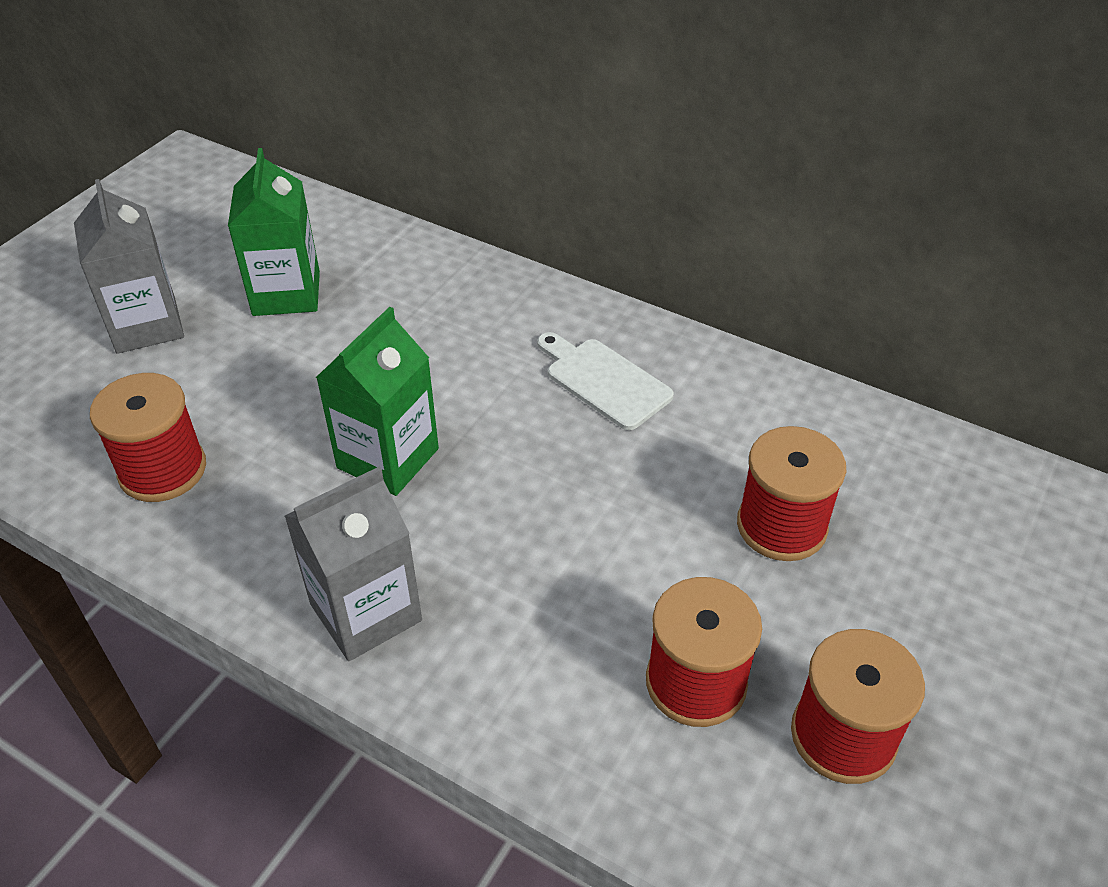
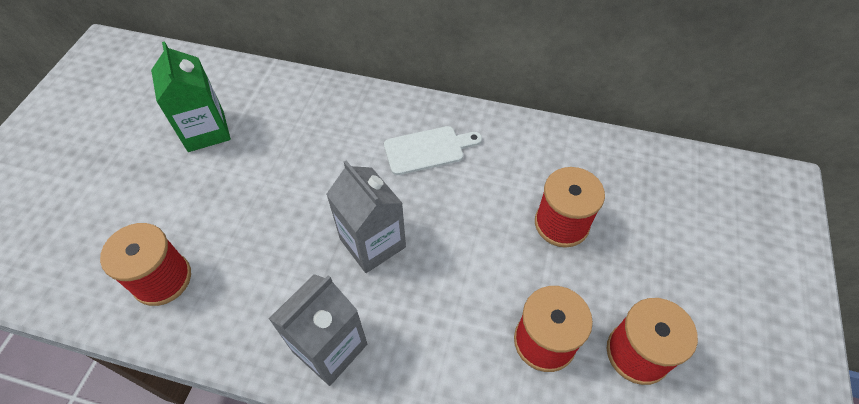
camera: 15 degrees left, 10 degrees up
grey carton [74,179,184,354] -> grey carton moved to [326,160,406,273]
green carton [316,307,439,496] -> none
white cutting board [537,332,674,430] -> white cutting board turned 135 degrees clockwise [384,126,482,175]

